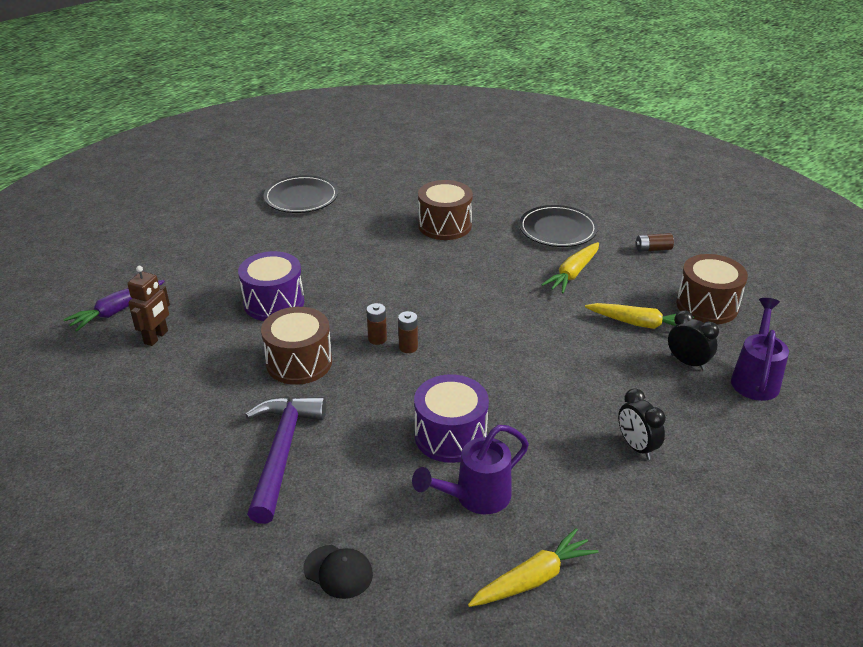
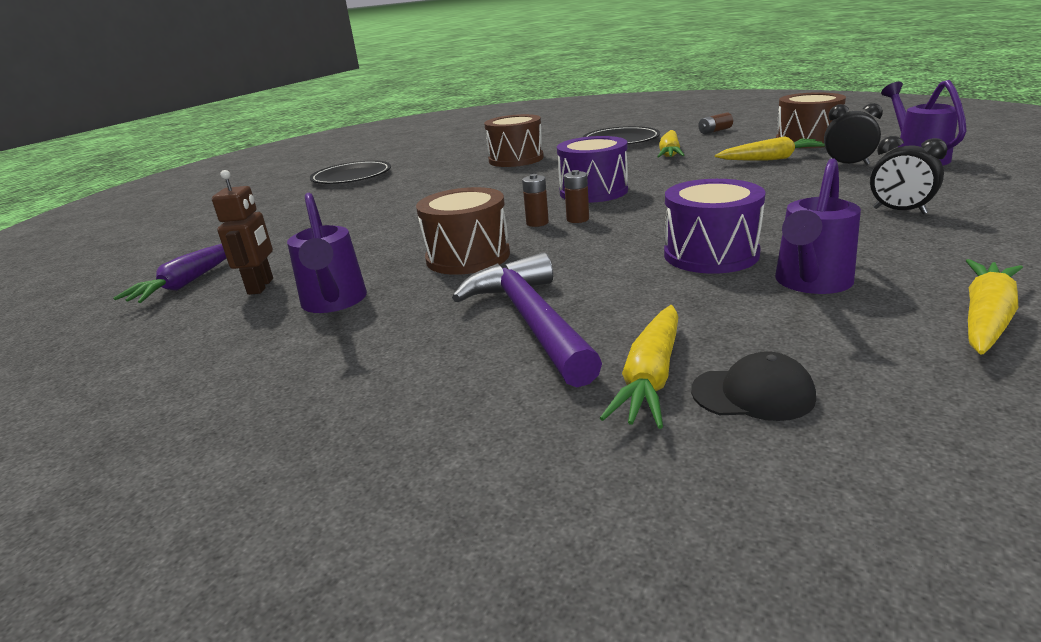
camera: 20 degrees left, 10 degrees down
purple drum [238,251,304,321] -> purple drum moved to [557,136,628,203]
none -> purple watering can [287,193,367,313]
none -> yellow carrot [600,305,678,429]

